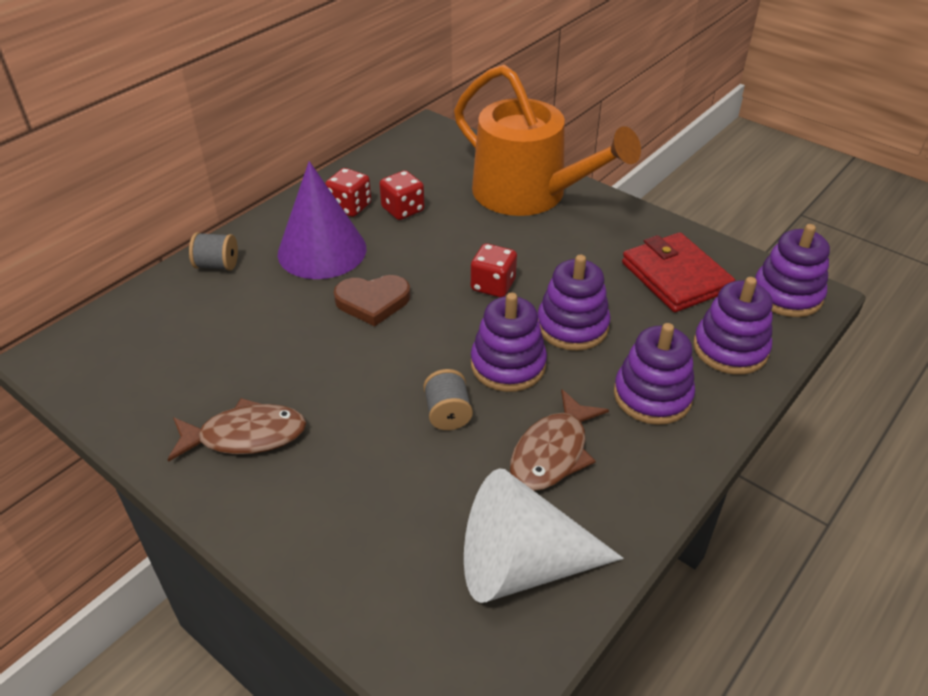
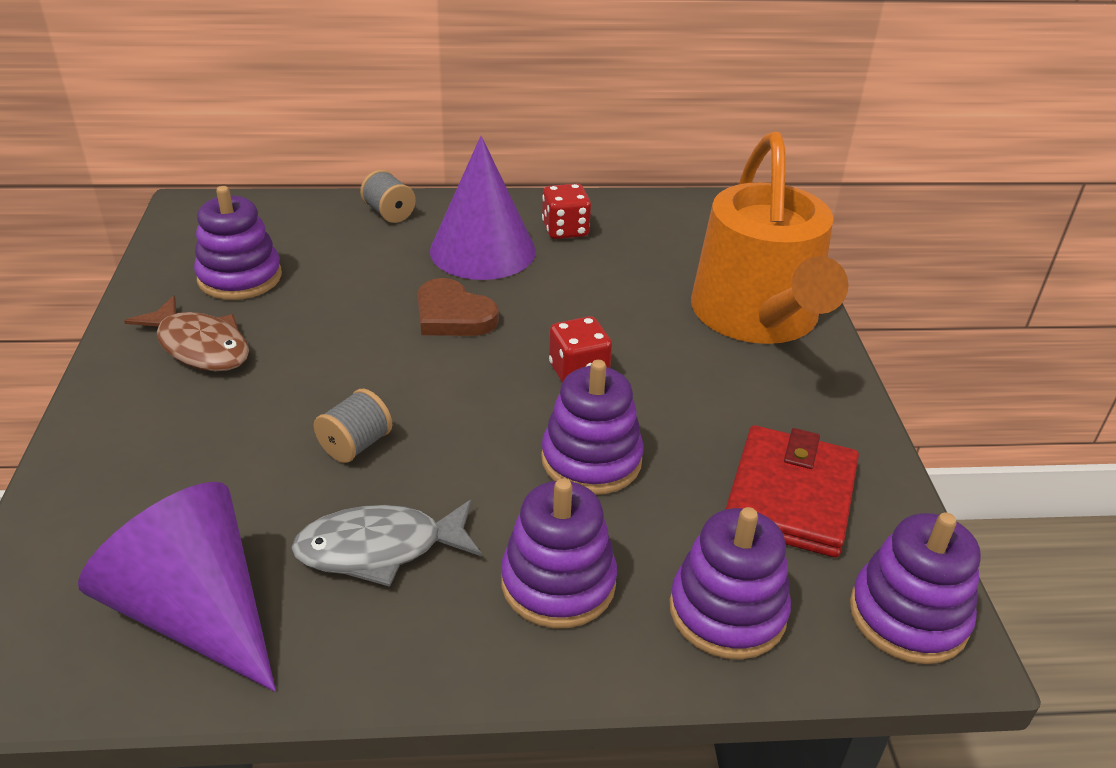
camera: 45 degrees right, 5 degrees down
red dice [380,170,424,220] -> none
white cone [464,469,624,603] -> purple cone [78,482,276,692]
purple stacking toy [471,293,547,392] -> purple stacking toy moved to [194,186,282,300]
brown fish [510,389,609,491] -> grey fish [291,499,482,587]

